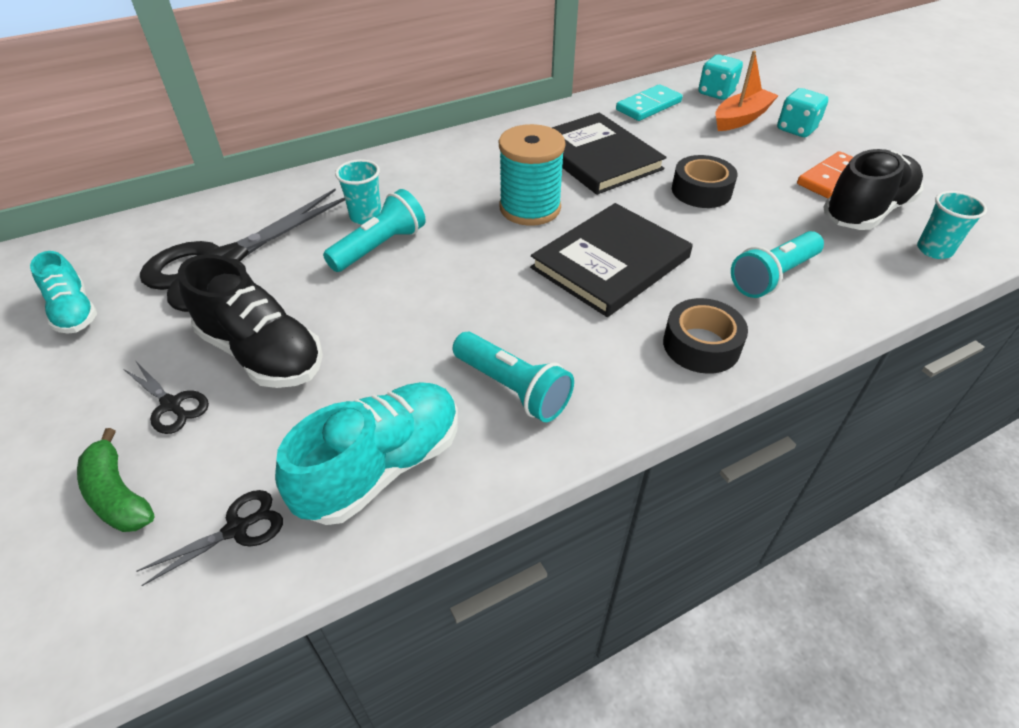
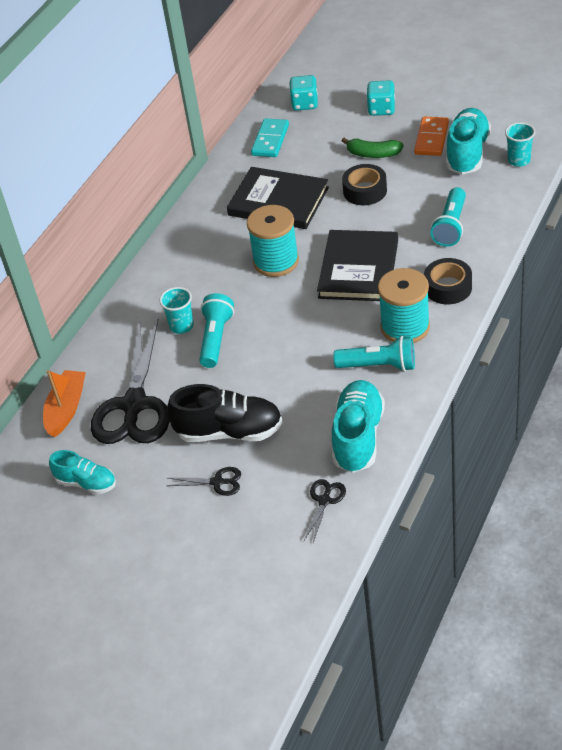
camera: 30 degrees left, 0 degrees up
green banana [77,428,155,532] -> green banana moved to [342,138,404,158]
orange boat [715,51,779,131] -> orange boat moved to [43,370,86,437]
black shoe [823,149,923,230] -> turquoise shoe [446,108,491,174]
none -> turquoise spool [378,268,430,343]

